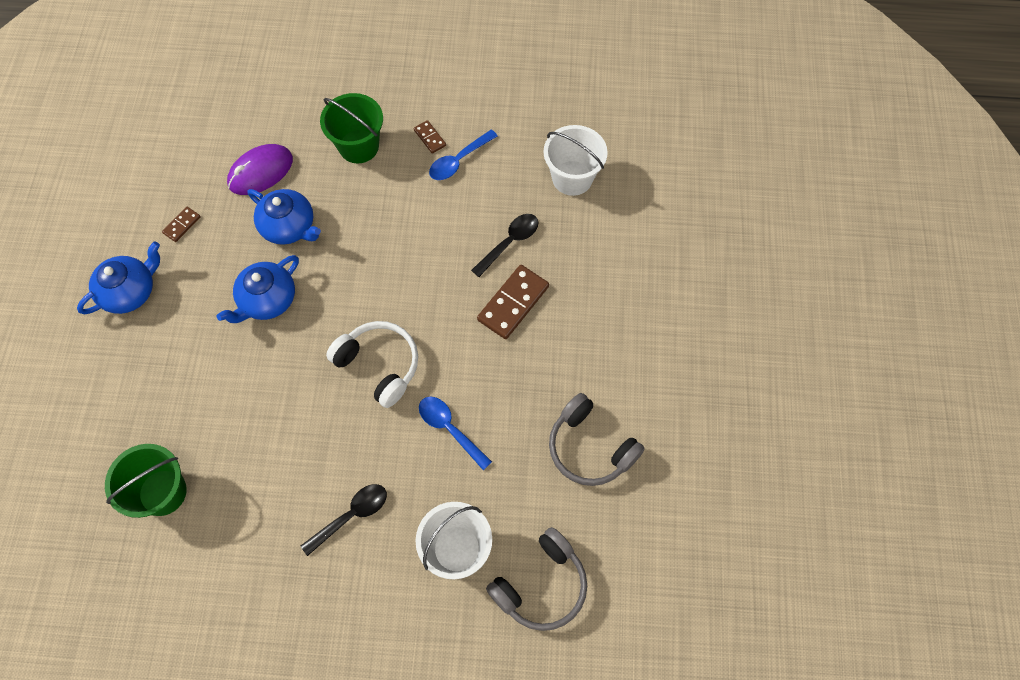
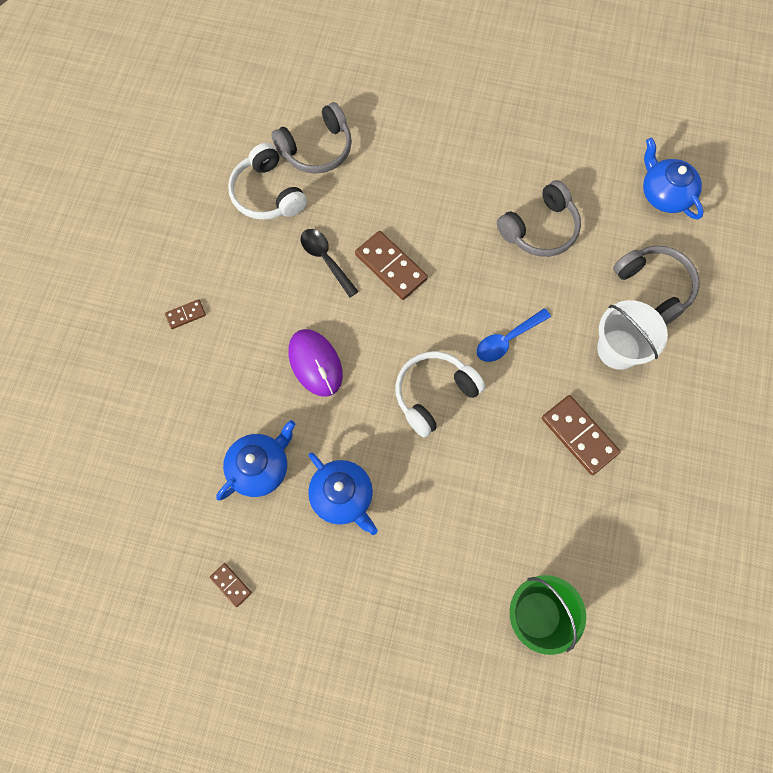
camera: 80 degrees left, 5 degrees up
blue teapot [77,242,160,314] -> blue teapot moved to [643,138,704,220]
purple mouse [227,144,293,195] -> purple mouse moved to [288,329,343,397]
black spoon [301,484,387,556] -> brown domino [542,395,621,475]
green bucket [320,93,383,163] -> none
blue spoon [429,130,498,180] -> none
white bucket [543,125,608,196] -> white headphones [228,143,307,220]
none -> grey headphones [271,102,352,174]

